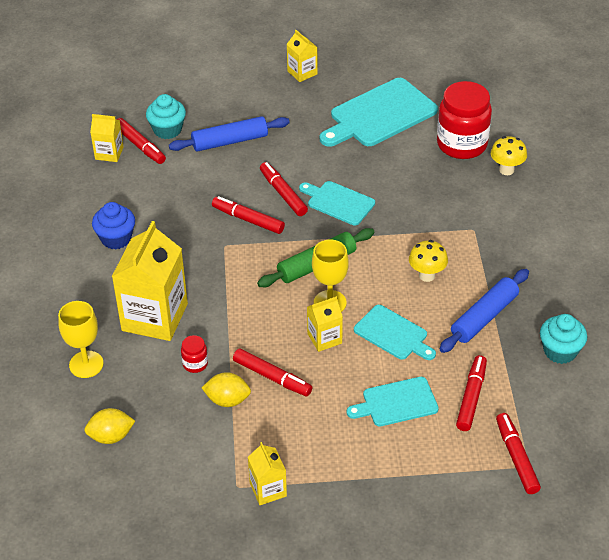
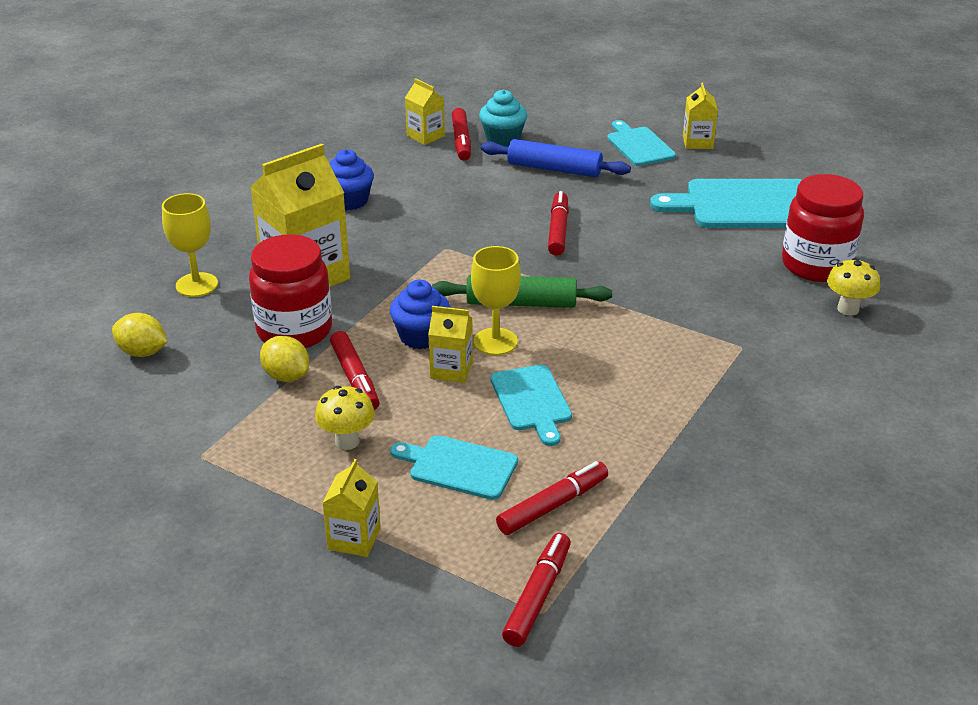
camera: 35 degrees right, 10 degrees down
red jar [181,335,208,373] -> red jar [249,234,332,348], size x2.32
red marker [212,196,285,234] -> none
yellow carton [248,442,287,505] -> yellow carton moved to [322,459,381,557]
turquoise cutting board [299,181,375,225] -> turquoise cutting board moved to [607,120,676,166]
yellow mushroom [409,240,448,282] -> yellow mushroom moved to [315,386,375,450]
blue rolling pin [440,269,529,353] -> none
turquoise cupcake [540,314,587,364] -> none
none -> blue cupcake [390,280,450,349]

